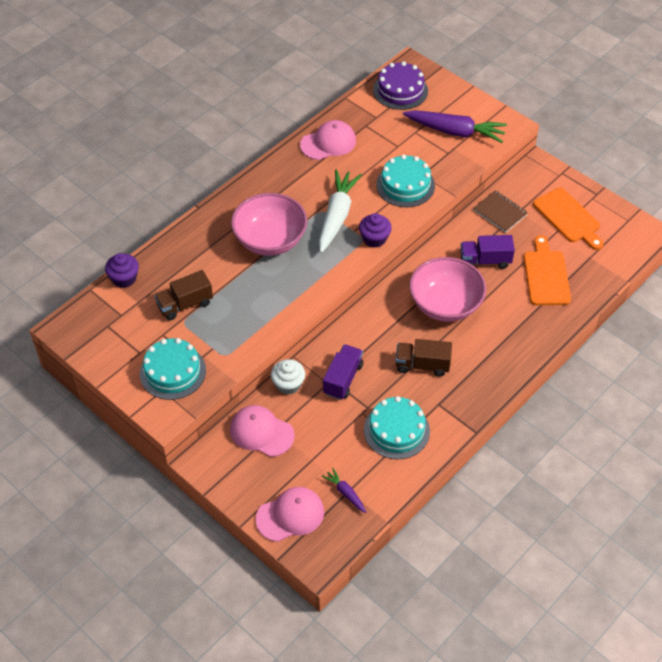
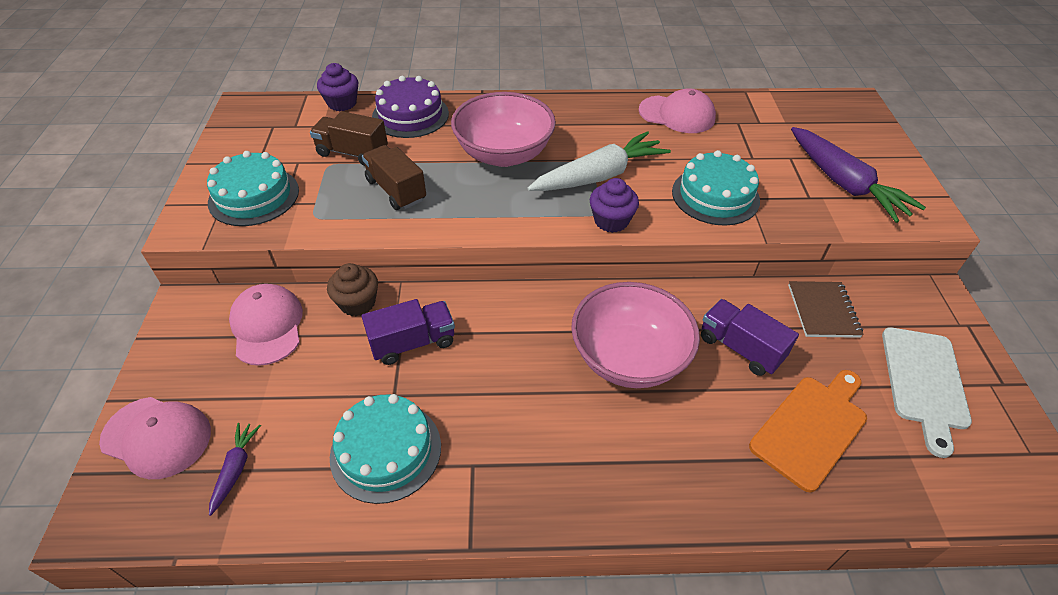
camera: 45 degrees right, 5 degrees down
white cupcake [271,359,305,395] -> brown cupcake [327,263,378,316]
purple cake [373,61,428,110] -> purple cake moved to [372,76,449,138]
brown truck [395,339,452,377] -> brown truck moved to [362,145,426,210]
orange cutting board [533,188,604,250] -> white cutting board [882,327,972,458]

